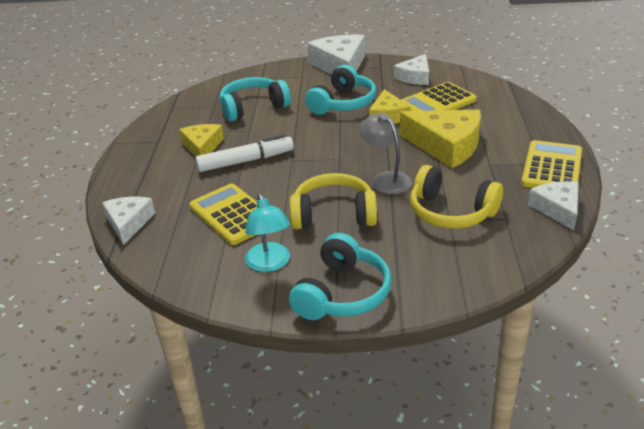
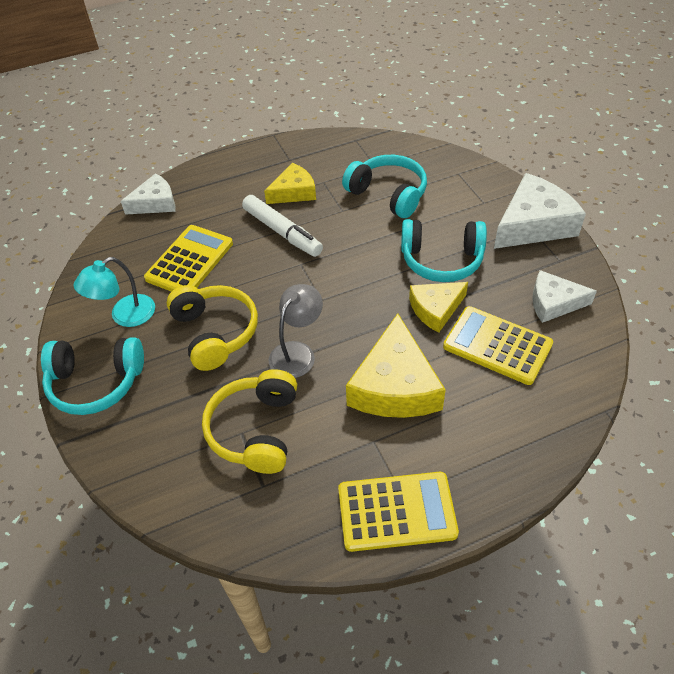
camera: 65 degrees right, 15 degrees up
white cheese [528,181,579,231] -> none

